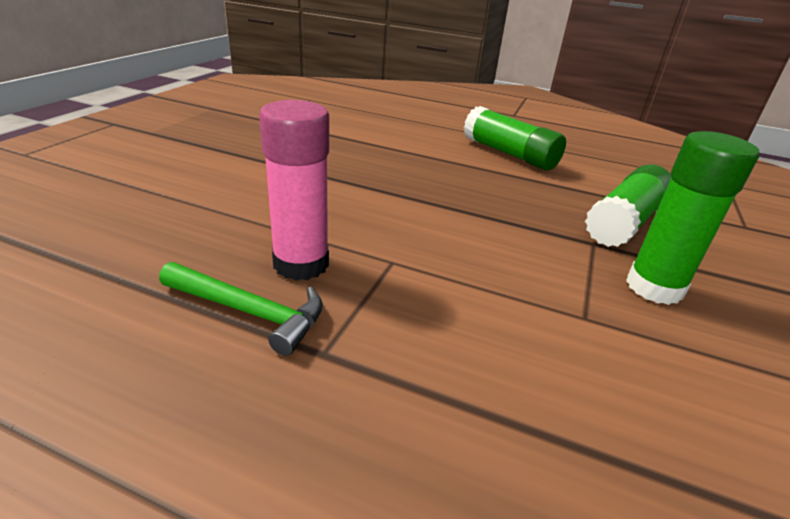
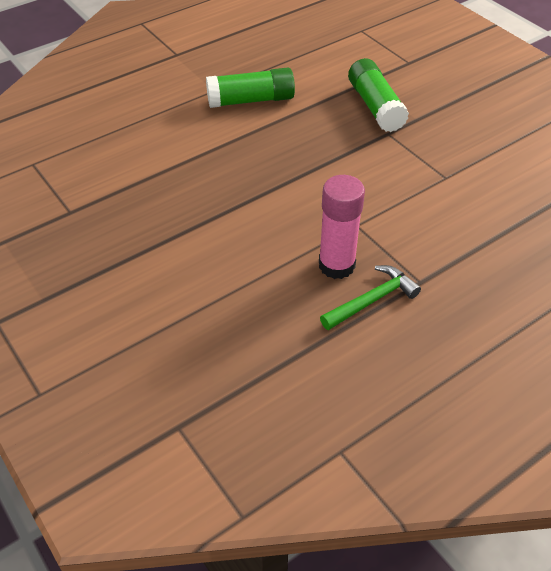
camera: 55 degrees left, 15 degrees up
green glue stick [626,131,759,305] -> none

